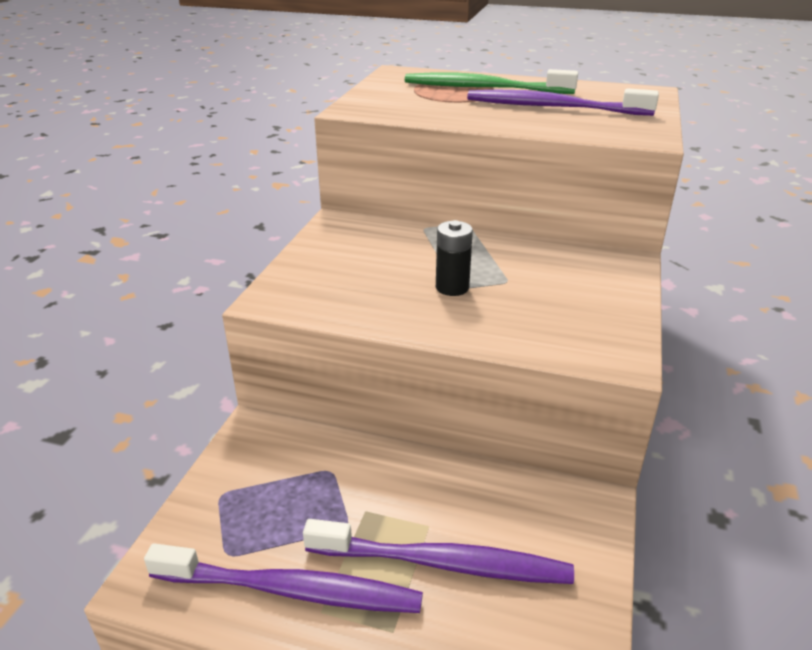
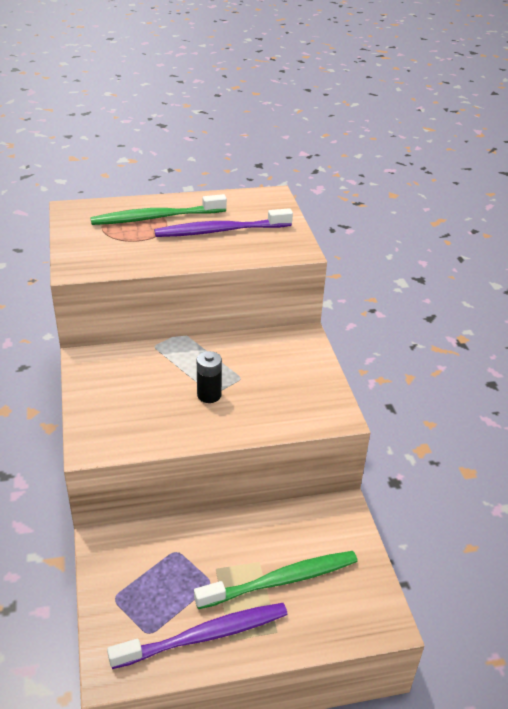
camera: 30 degrees left, 5 degrees up
purple toothbrush [303,519,574,584] -> green toothbrush [194,551,358,609]

